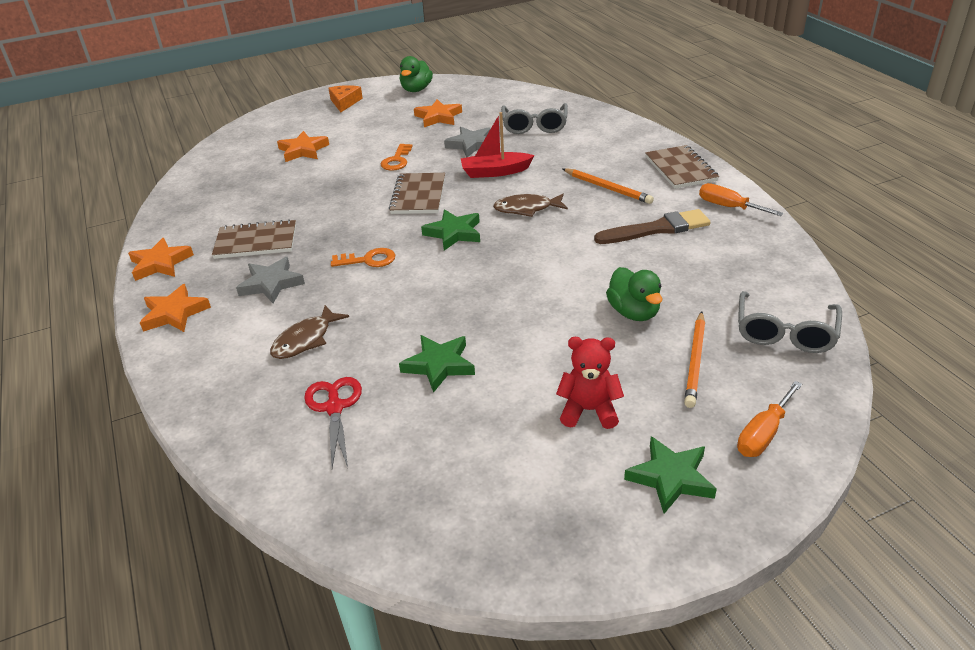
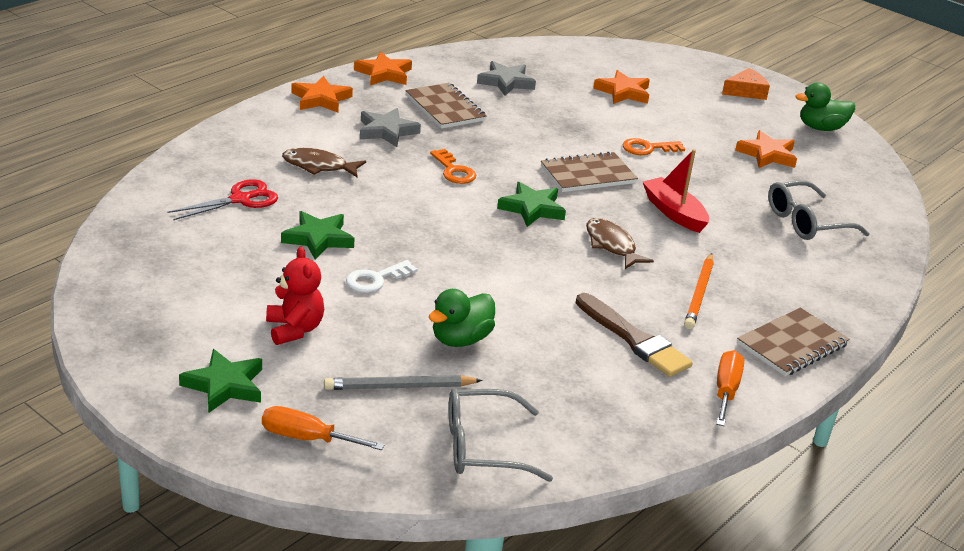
camera: 60 degrees right, 5 degrees down
grey star [444,127,491,157] -> grey star moved to [477,61,536,96]
orange pencil [684,311,705,408] -> grey pencil [324,375,483,390]
none -> white key [346,260,418,293]

